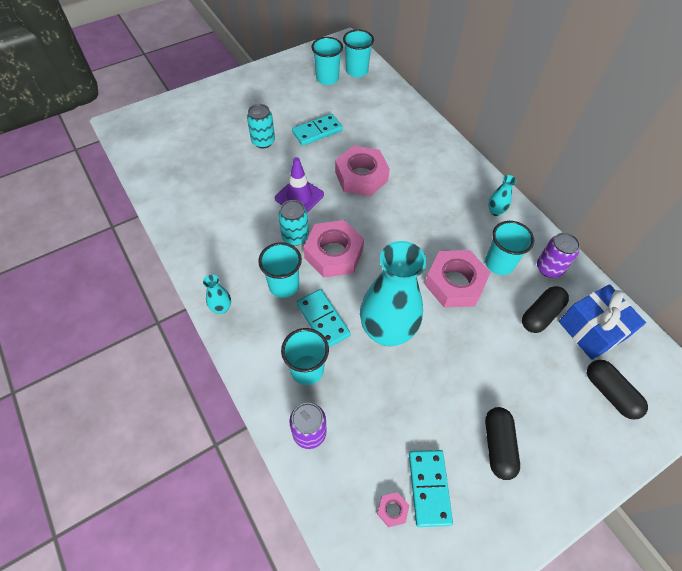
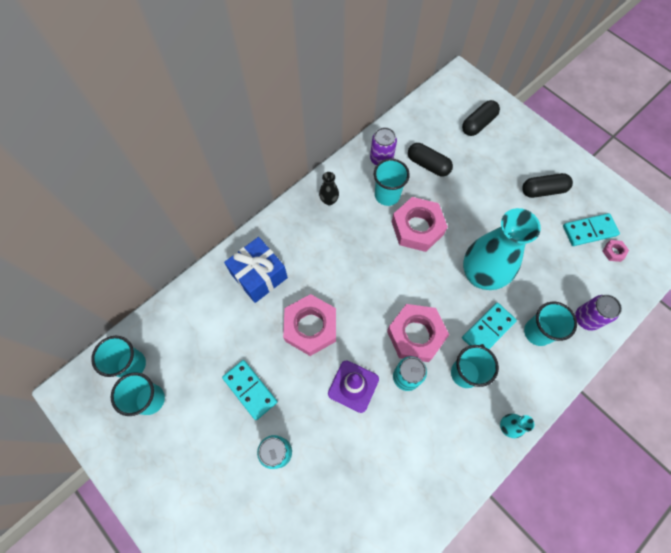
camera: 100 degrees left, 10 degrees up
turquoise vase [488,175,517,216] -> black vase [319,172,339,205]
blue gift [559,284,646,360] -> blue gift moved to [224,237,288,303]

